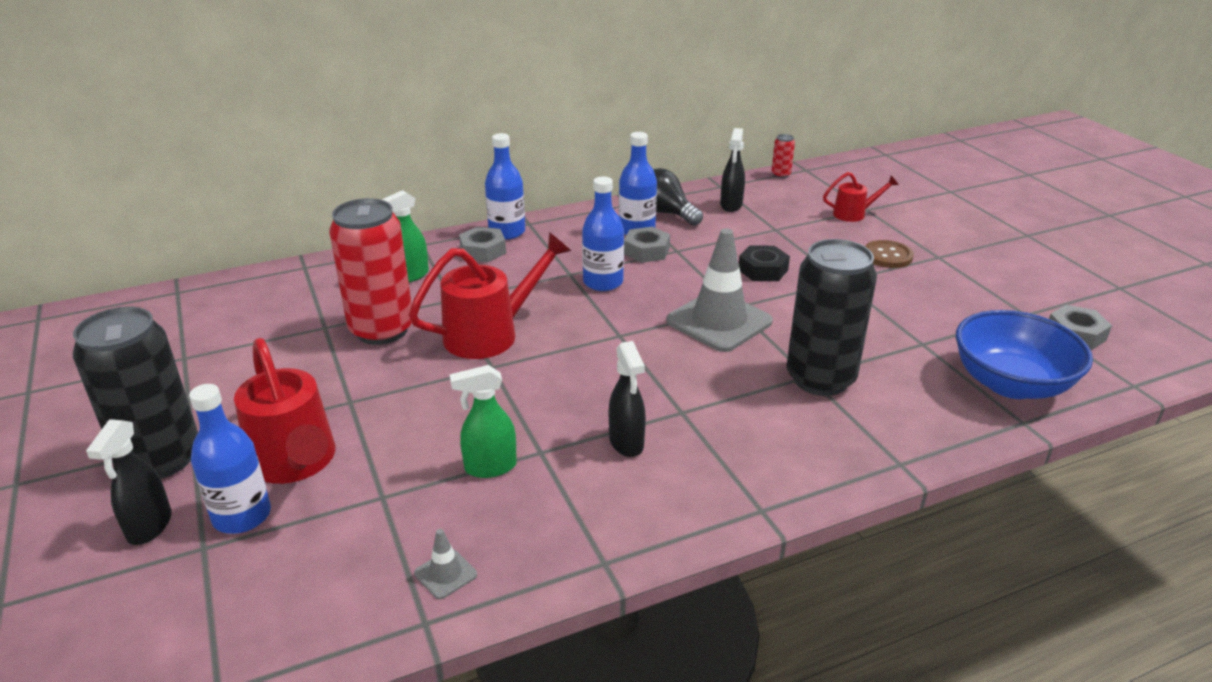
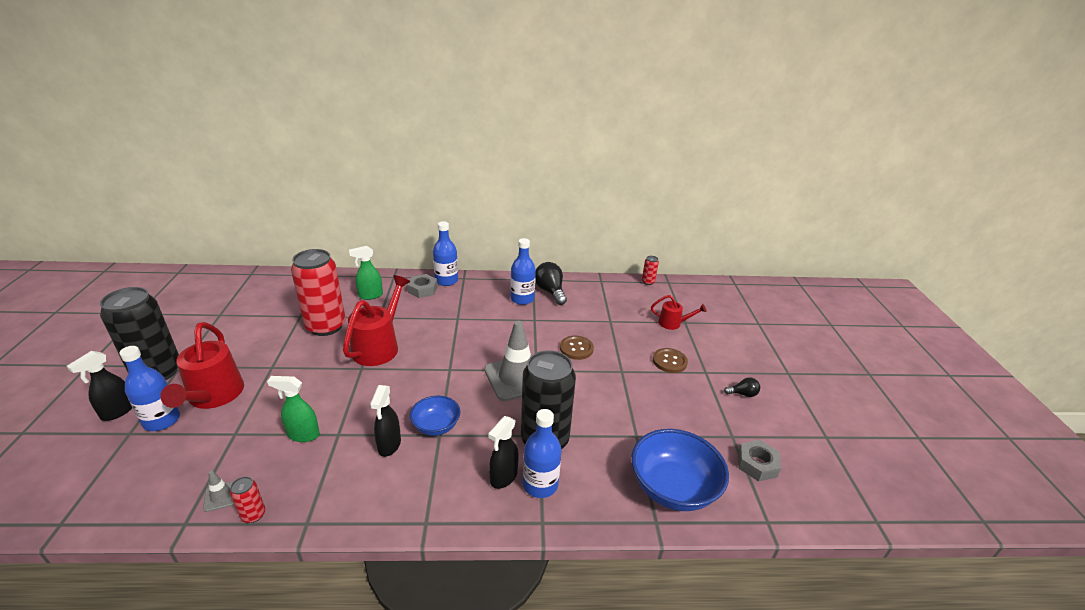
camera: 20 degrees right, 0 degrees up
red watering can [409,232,571,359] -> red watering can turned 60 degrees counterclockwise [343,275,410,366]
blue bottle [582,176,624,291] -> blue bottle moved to [523,409,561,498]
grey nut [624,227,670,263] -> none
black spray bottle [720,128,745,212] -> black spray bottle moved to [488,416,519,489]
black nut [739,245,790,281] -> brown button [560,336,594,360]
none -> red can [230,476,265,523]
none -> blue bowl [410,396,461,436]
none -> black light bulb [724,377,760,397]

